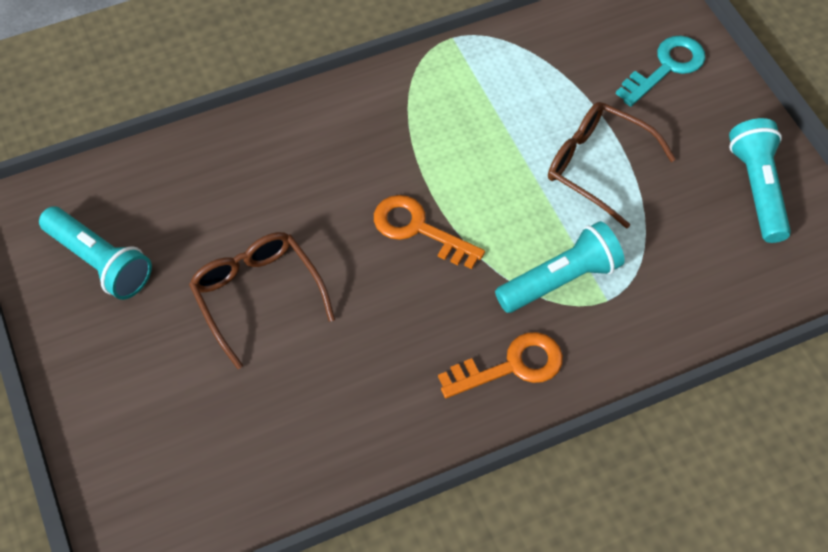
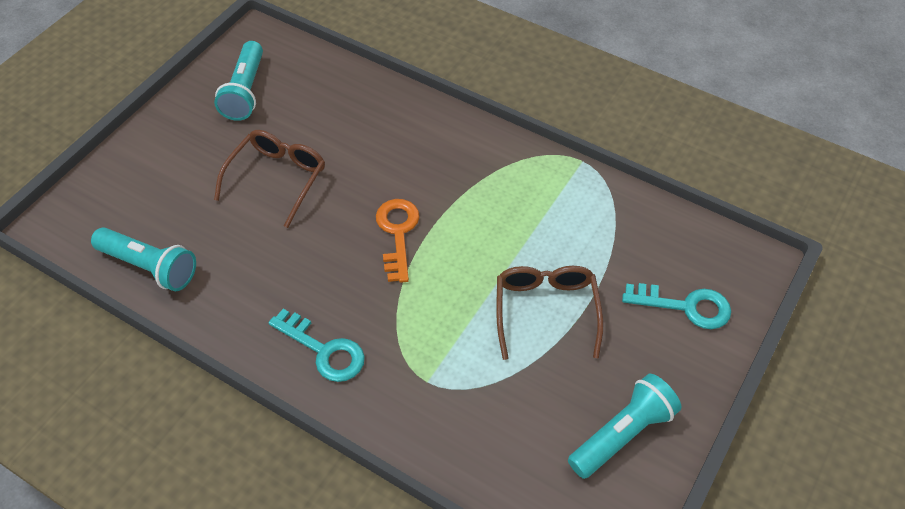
camera: 55 degrees right, 5 degrees down
orange key [438,332,563,398] -> turquoise key [268,309,365,382]
turquoise flashlight [495,221,625,313] -> turquoise flashlight moved to [91,227,196,291]

